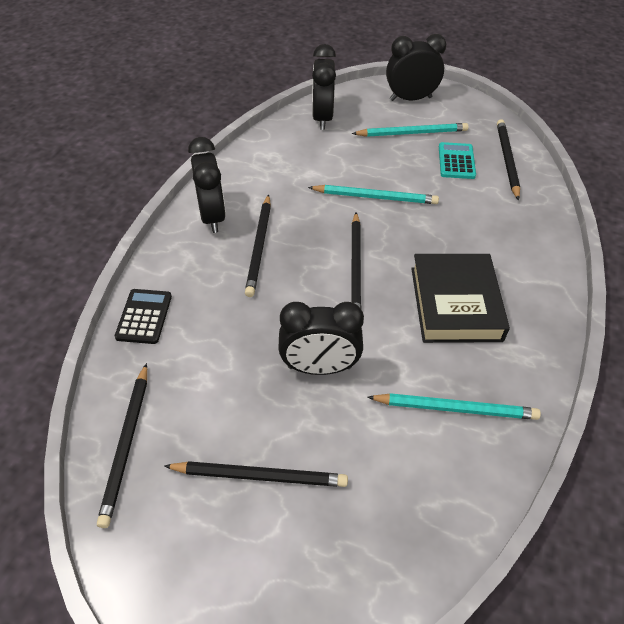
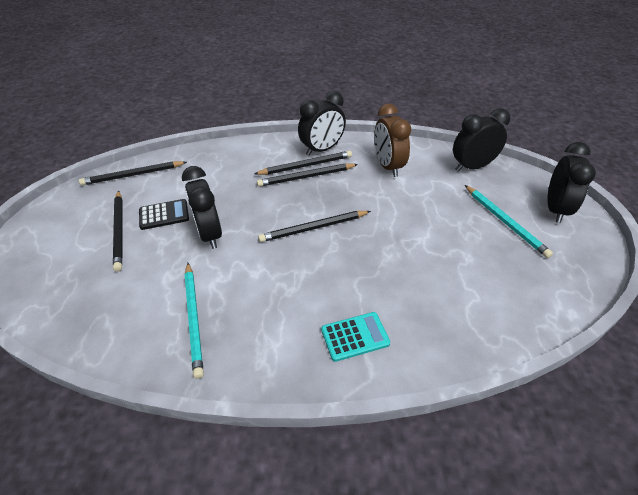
camera: 70 degrees right, 5 degrees down
black calculator [115,289,172,344] -> black calculator moved to [139,199,189,230]
turquoise pencil [308,185,439,204] -> none
black clock [386,34,446,101] -> black clock turned 45 degrees clockwise [547,142,596,223]
black book [411,254,510,343] -> none
turquoise calculator [439,142,476,179] -> turquoise calculator moved to [321,312,390,362]
black pencil [497,119,520,201] -> black pencil moved to [255,151,352,175]
none -> brown clock [374,104,411,177]

